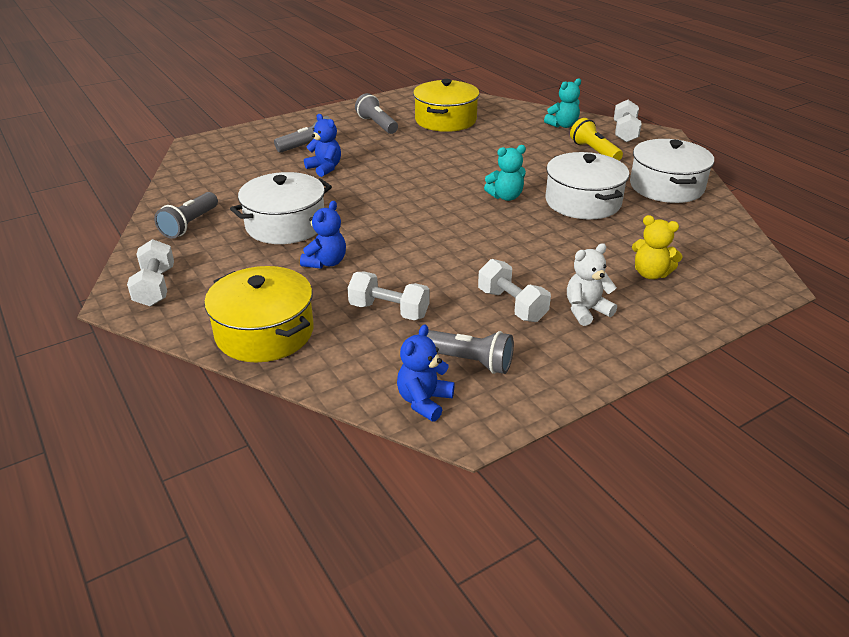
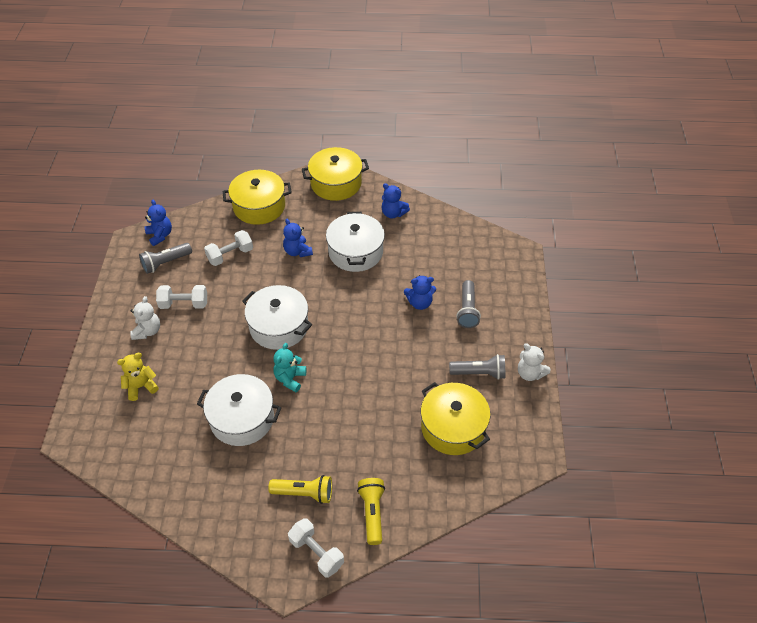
camera: 125 degrees right, 15 degrees up
white dumbbell [127,239,174,306] -> yellow pot [302,147,369,201]
grey flashlight [154,192,218,238] -> blue teddy bear [382,183,410,218]
turquoise teddy bear [544,78,581,128] -> yellow flashlight [357,478,385,545]
white pot [630,139,714,203] -> white pot moved to [242,285,312,350]
none -> white teddy bear [518,343,550,381]

